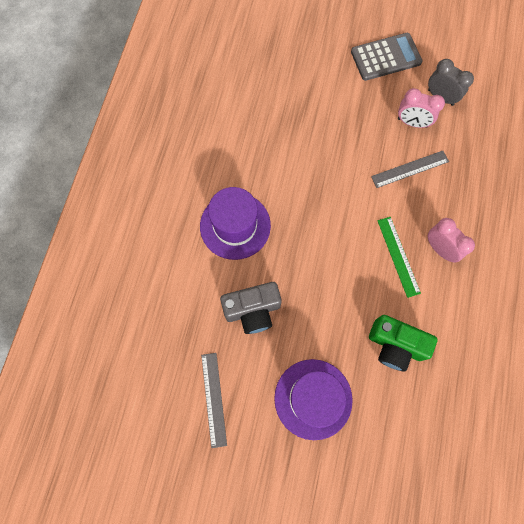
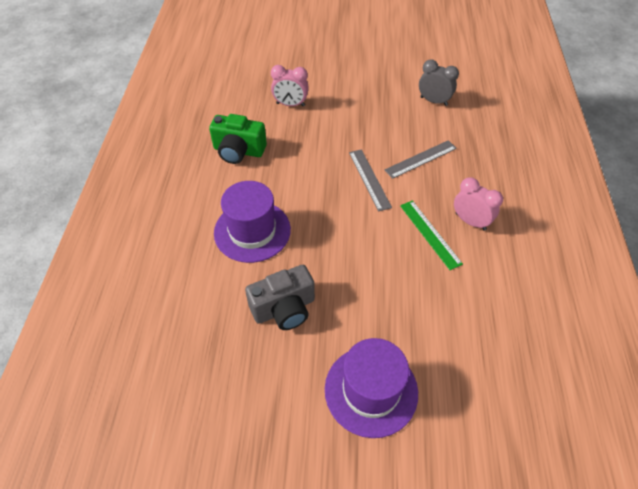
camera: 10 degrees left, 20 degrees down
grey ruler [201,353,227,448] -> grey ruler moved to [349,149,392,212]
grey calculator [351,33,422,81] -> none
green camera [369,315,438,371] -> green camera moved to [209,114,267,164]
pink clock [398,88,445,128] -> pink clock moved to [271,65,309,107]

